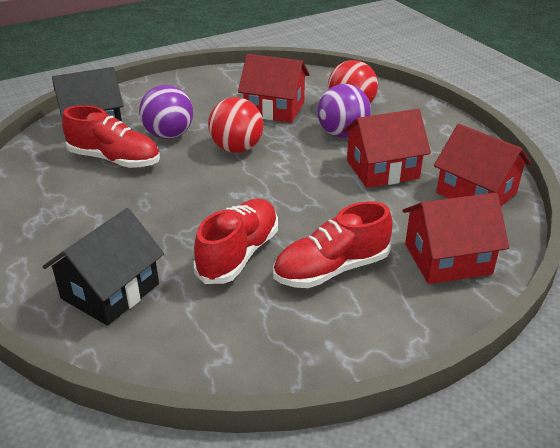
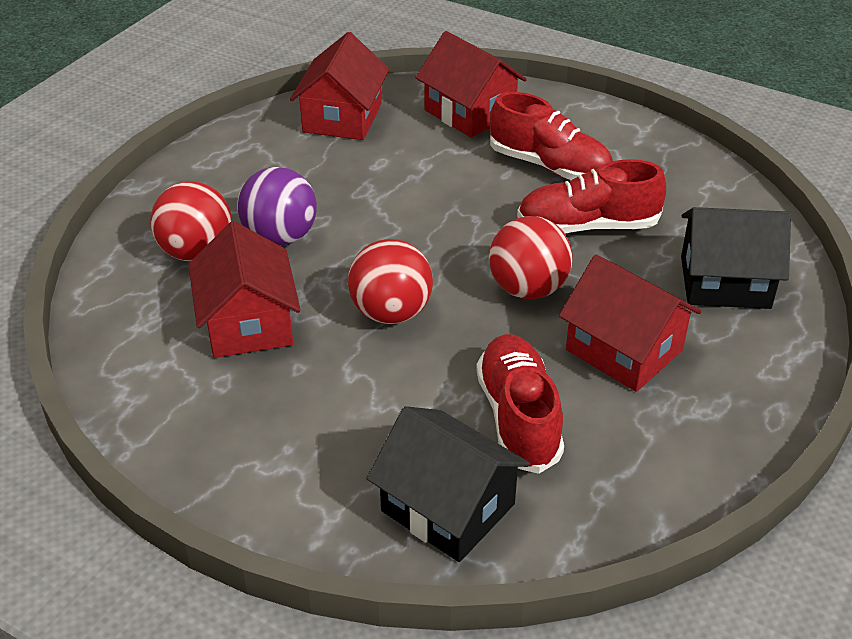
camera: 120 degrees left, 5 degrees up
purple ball [139,85,193,139] -> none
red house [343,109,431,188] -> red house moved to [559,255,701,392]
none -> red ball [489,216,573,299]

